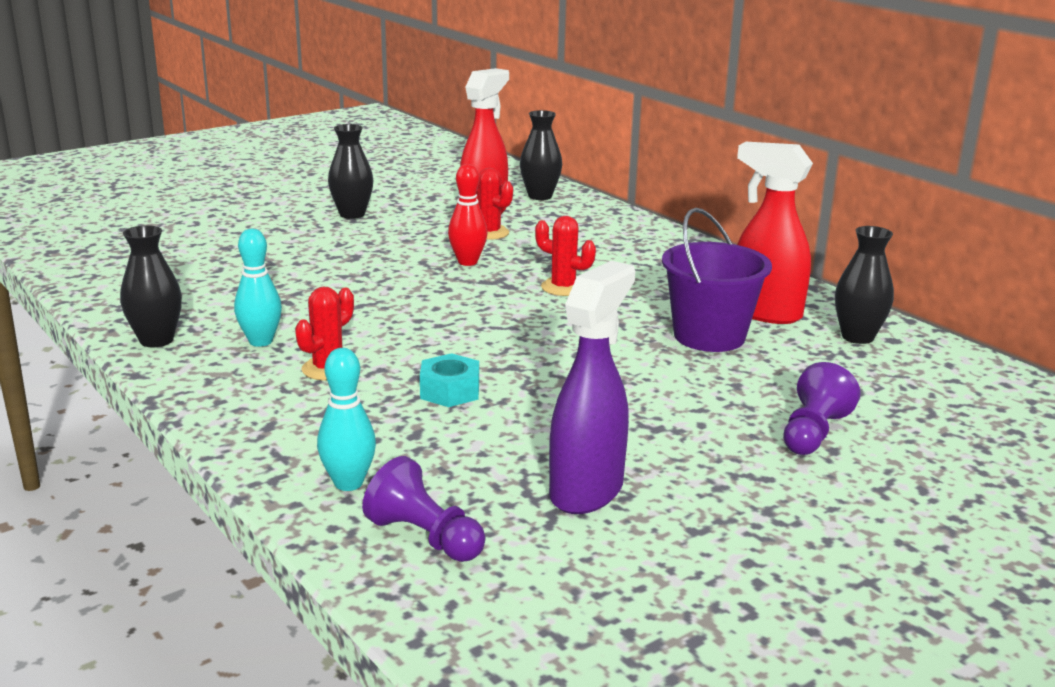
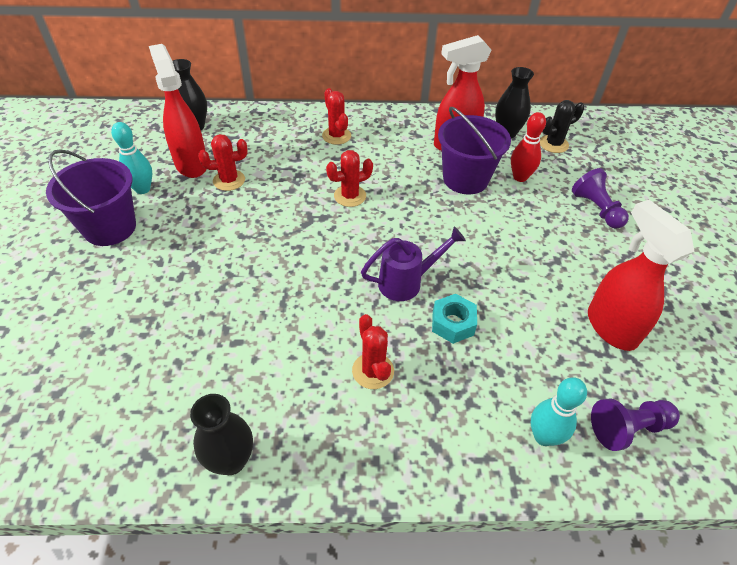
camera: 55 degrees left, 25 degrees up
turquoise bowling pin [234,229,282,347] -> turquoise bowling pin moved to [111,122,152,194]
black vase [328,124,374,219] -> purple bucket [46,149,136,246]
red bowling pin [448,164,488,266] -> red bowling pin moved to [511,112,546,182]
purple spray bottle [549,261,635,514] -> red spray bottle [588,200,695,351]
none -> red cactus [322,88,351,145]
none -> purple watering can [361,227,466,301]
none -> black cactus [540,100,584,153]

